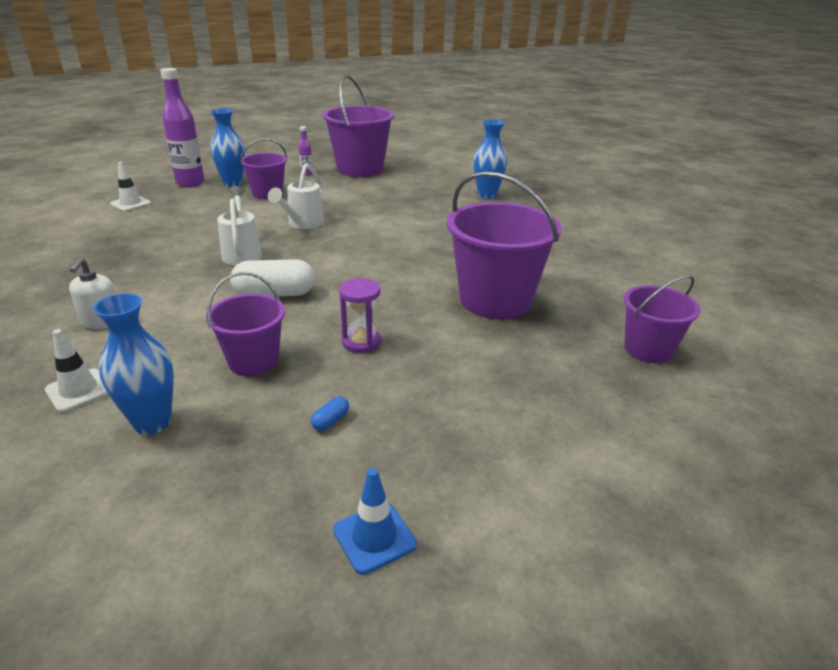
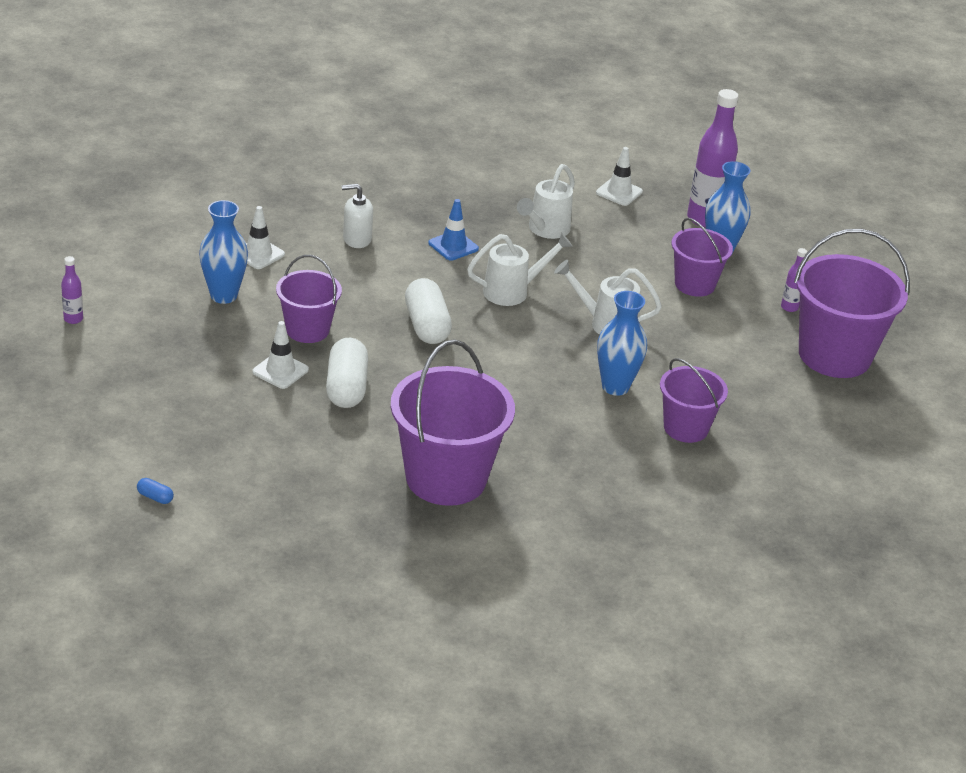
camera: 80 degrees right, 5 degrees up
blue capsule [311,396,349,431] -> blue capsule moved to [137,478,174,504]
blue traffic cone [333,468,417,575] -> blue traffic cone moved to [428,199,479,261]
purple hourglass [339,278,381,353] -> white capsule [326,338,368,408]
blue vase [473,119,507,199] -> blue vase moved to [597,291,647,396]
purple bucket [623,275,700,363] -> purple bucket moved to [660,358,728,443]
none -> purple bottle [61,256,83,324]
none -> white traffic cone [252,321,309,389]
none -> white watering can [517,164,575,239]

